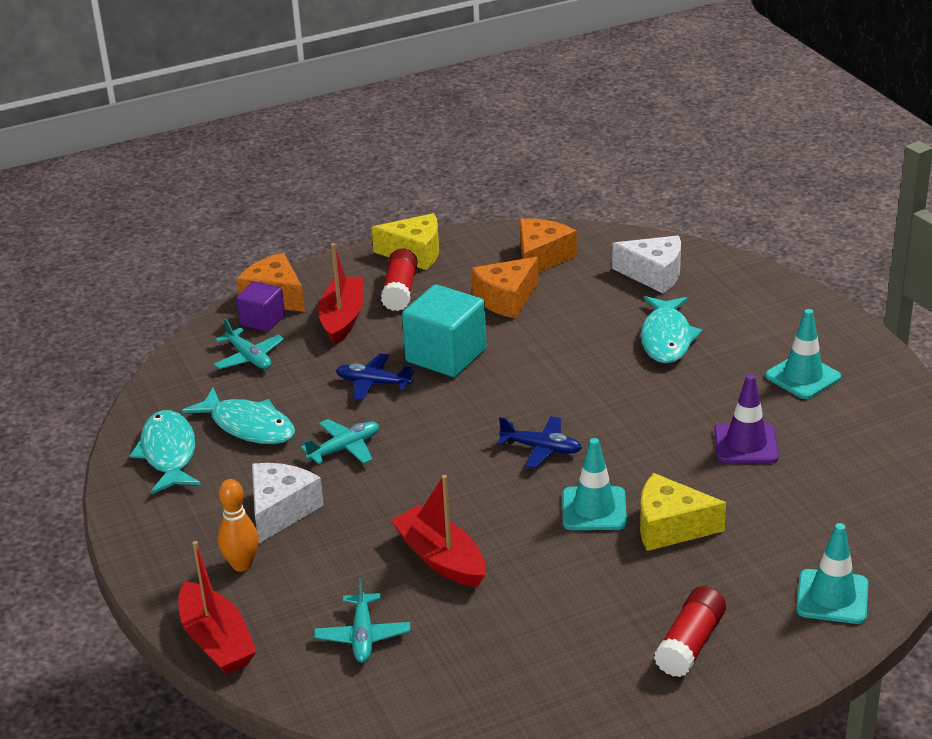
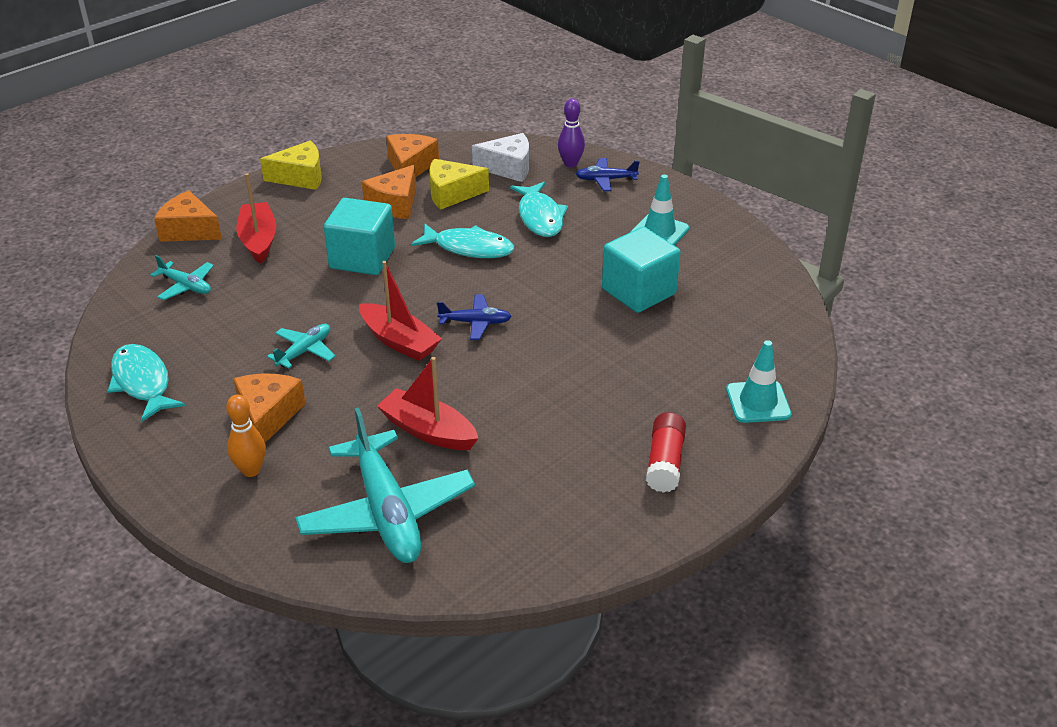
camera: 20 degrees left, 5 degrees up
red boat [178,541,257,674] -> red boat moved to [359,261,442,361]
turquoise fish [182,388,295,444] -> turquoise fish moved to [411,224,514,258]
purple cube [236,281,285,332] -> none
white cheese [252,463,324,543] -> orange cheese [233,374,306,443]
turquoise plane [314,578,410,663] -> turquoise plane [295,407,475,563], size x2.07
blue plane [336,353,414,400] -> blue plane moved to [576,158,640,191]
red glue stick [381,249,418,311] -> none
turquoise traffic cone [562,438,627,530] -> none
yellow cheese [640,473,726,551] -> yellow cheese moved to [429,159,489,210]
purple traffic cone [714,374,779,463] -> turquoise cube [602,227,681,313]
none -> purple bowling pin [558,98,585,167]

